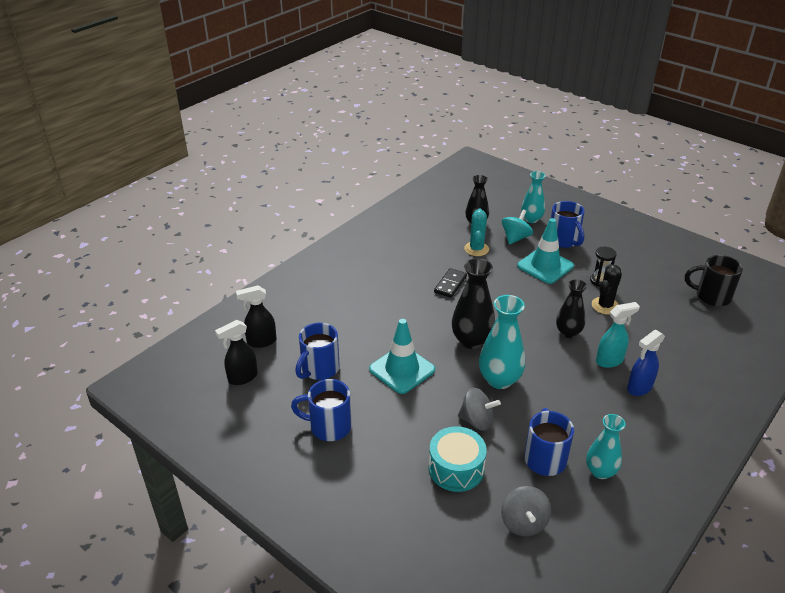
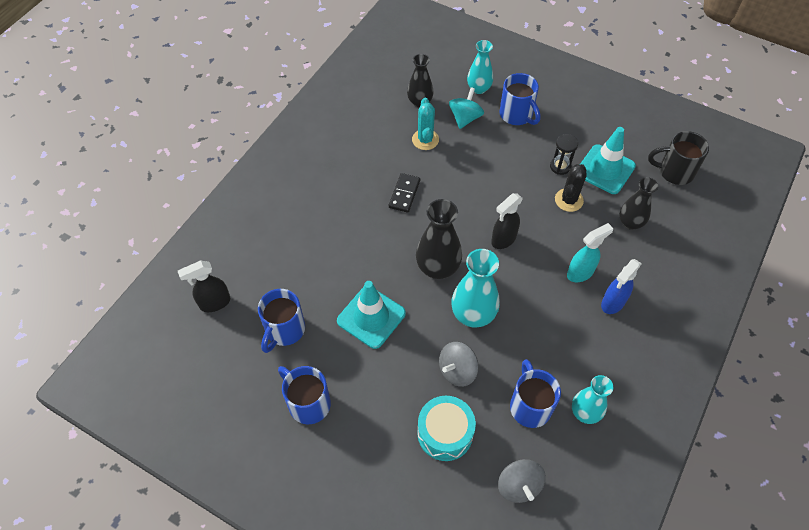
camera: 10 degrees left, 20 degrees up
black spray bottle [215,320,258,385] -> black spray bottle moved to [491,193,523,249]
blue mug [291,379,352,441] -> blue mug turned 45 degrees clockwise [278,366,331,424]
grey spinning top [458,388,501,431] -> grey spinning top turned 135 degrees clockwise [439,342,479,387]
turquoise traffic cone [517,218,574,284] -> turquoise traffic cone moved to [580,127,636,194]
black vase [556,279,587,338] -> black vase moved to [619,177,658,230]

